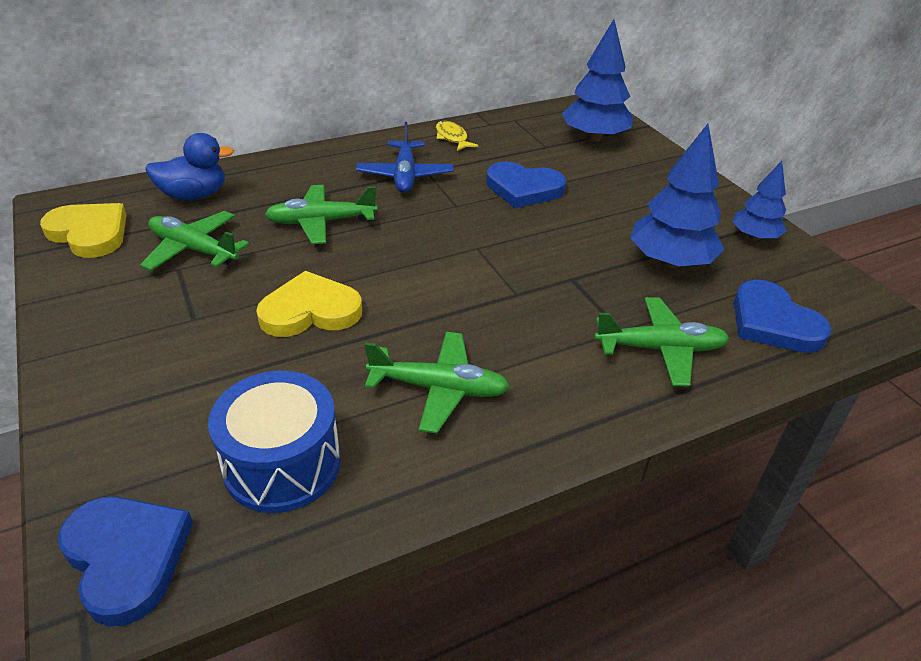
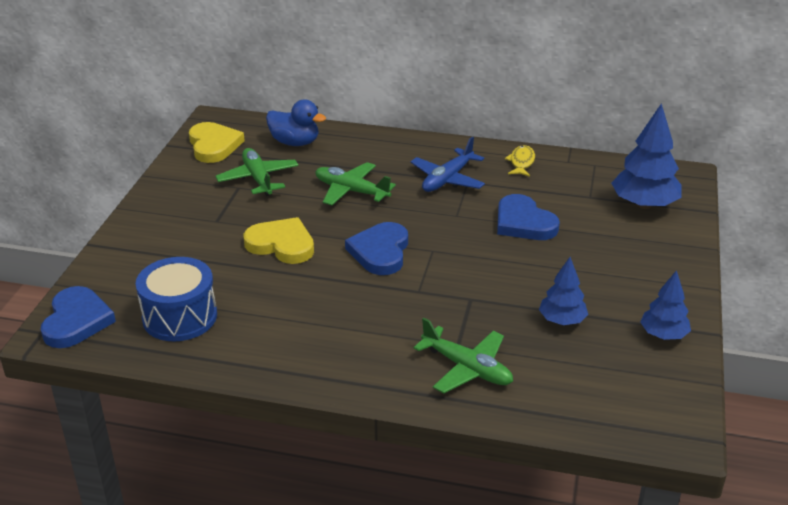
camera: 40 degrees right, 5 degrees down
green plane [365,332,510,433] -> none
blue tree [630,124,725,268] -> blue tree [539,257,588,325], size x0.60
blue heart [734,280,831,353] -> blue heart moved to [345,222,408,275]

